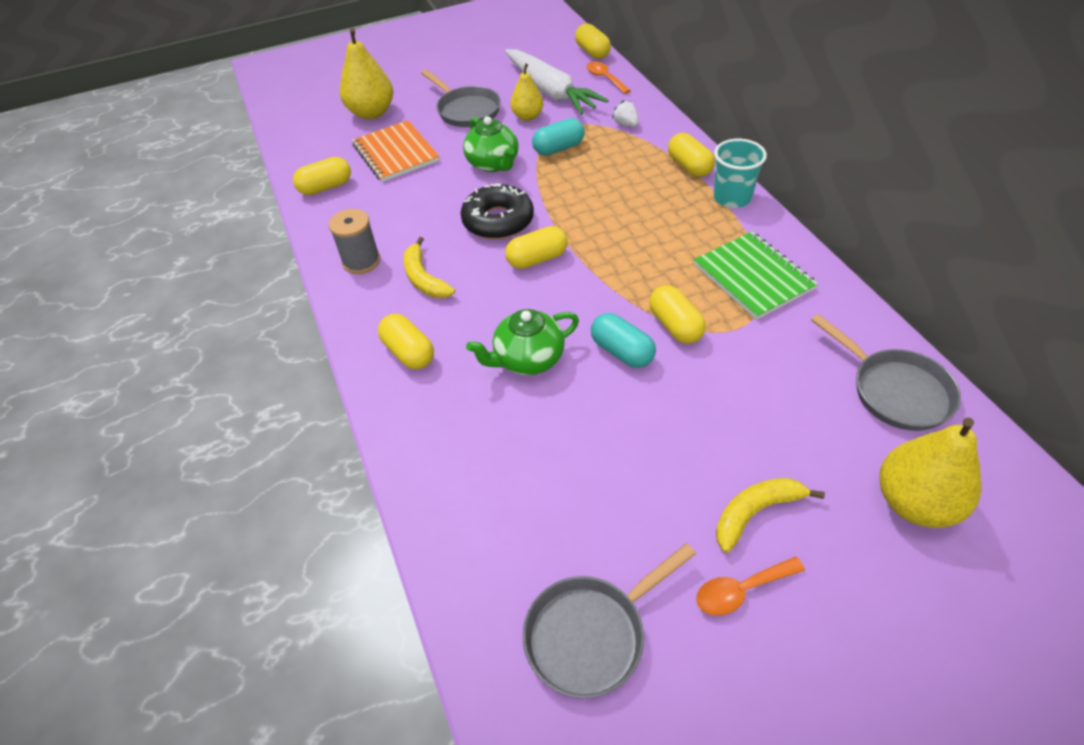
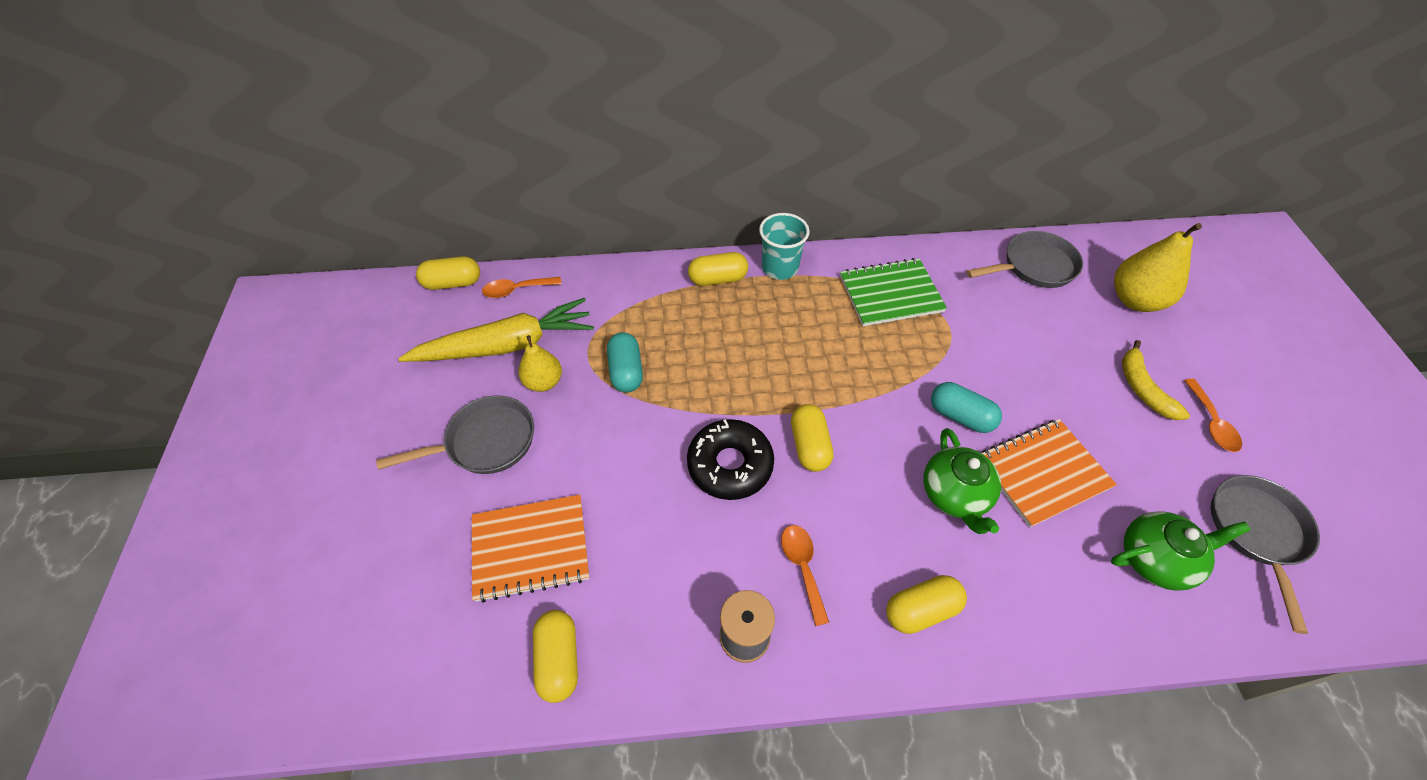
camera: 75 degrees left, 5 degrees up
yellow pear [340,28,393,119] -> none
yellow banana [403,237,455,298] -> orange spoon [781,525,829,626]
green teapot [463,116,519,172] -> green teapot moved to [1111,511,1250,591]
white carrot [505,49,609,115] -> yellow carrot [398,298,594,362]
grey pan [523,543,696,698] -> grey pan turned 150 degrees counterclockwise [1211,475,1320,634]
turquoise capsule [591,313,656,368] -> turquoise capsule turned 60 degrees clockwise [931,382,1002,433]
white strawberry [612,100,639,127] -> none
yellow capsule [649,285,706,344] -> none
none -> orange notebook [982,419,1117,527]

